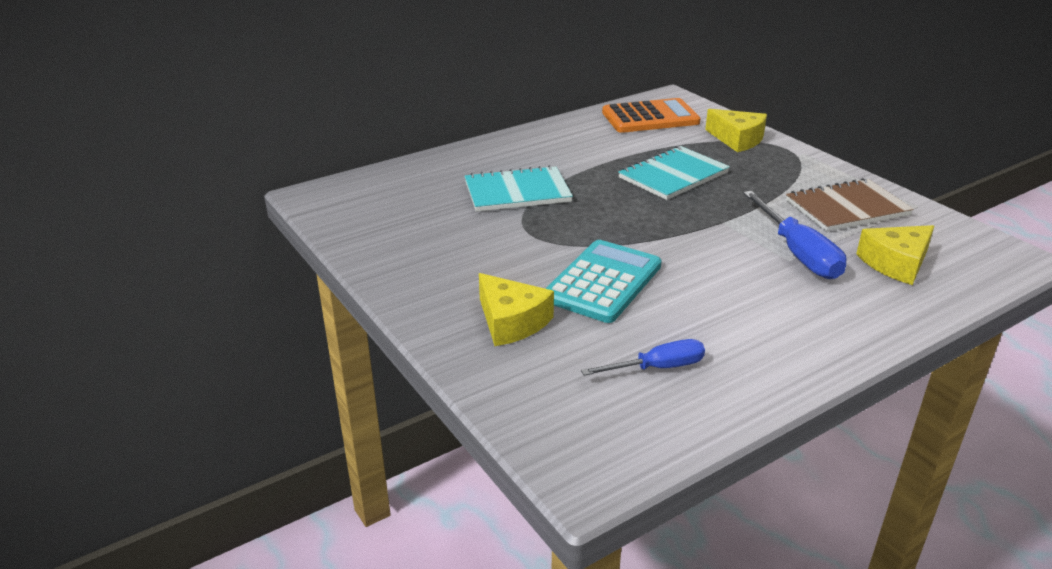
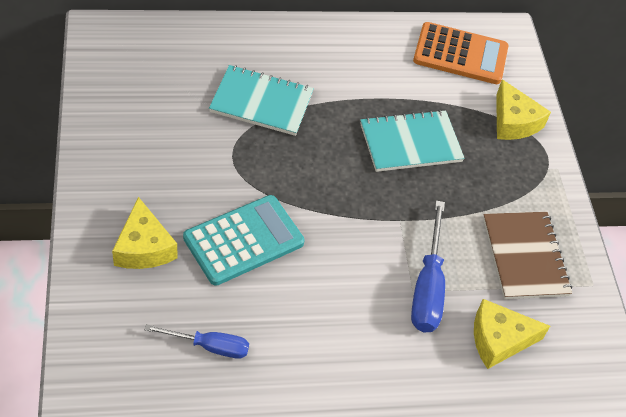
camera: 20 degrees right, 20 degrees up
brown notebook [786,178,914,232] -> brown notebook turned 75 degrees clockwise [483,212,572,299]

